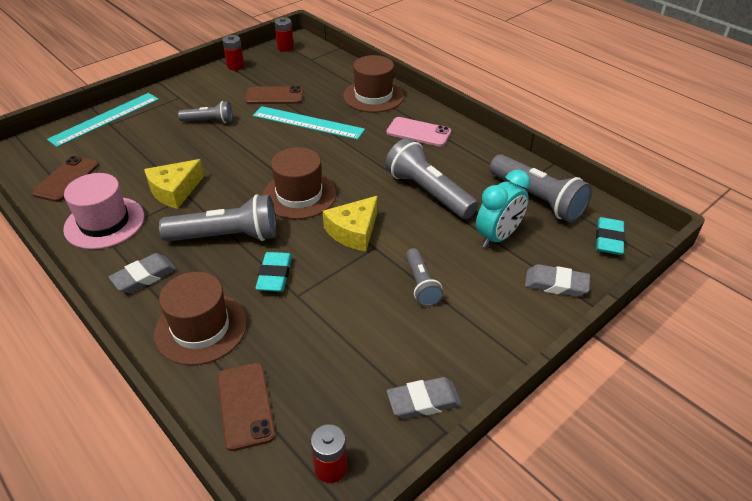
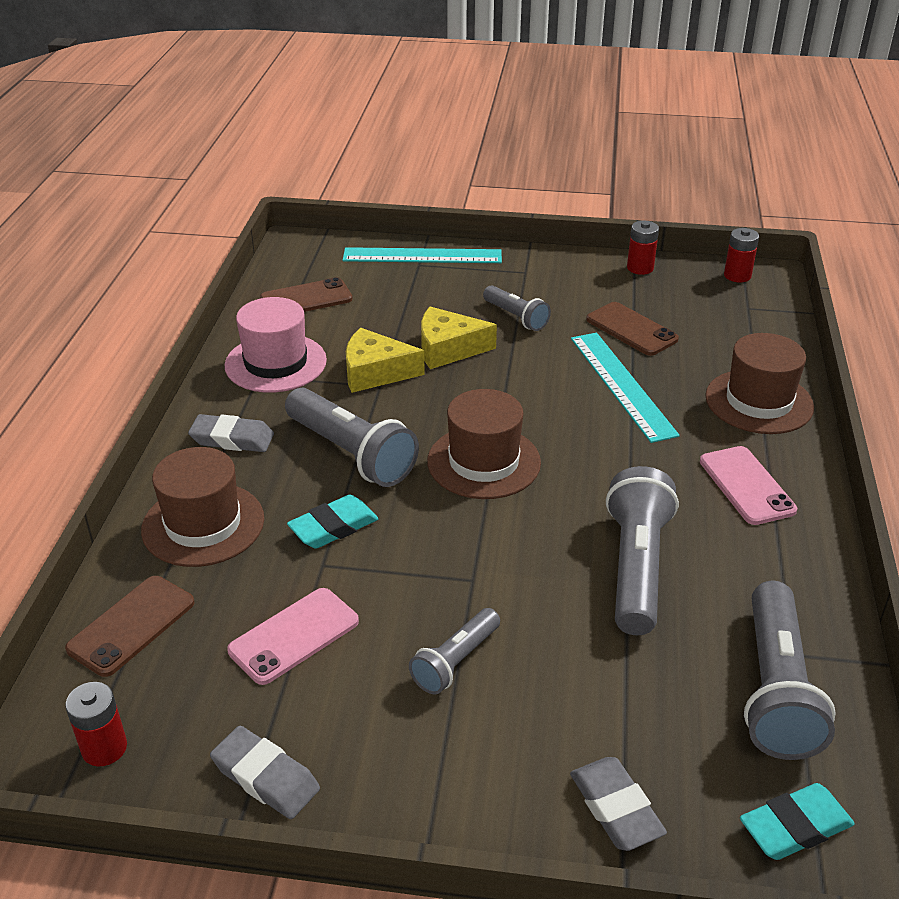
camera: 50 degrees right, 5 degrees down
yellow cheese [323,196,378,251] -> yellow cheese moved to [421,307,497,369]
turquoise clock [476,170,530,248] -> none
none -> pink phone [227,588,359,685]

